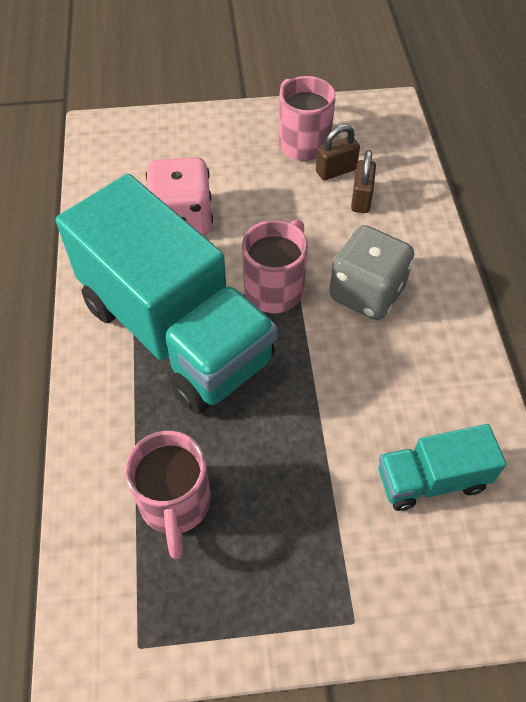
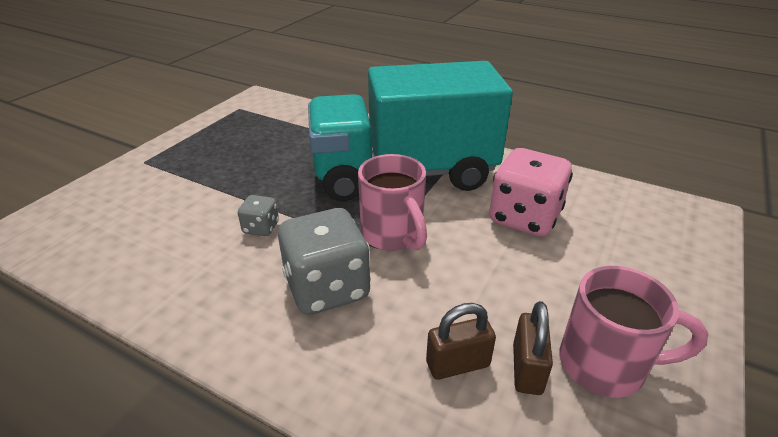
camera: 125 degrees right, 20 degrees down
pink mug [125,431,211,559] -> none
brown padlock [351,150,376,213] -> brown padlock turned 60 degrees counterclockwise [426,303,496,380]
turquoise truck [378,424,506,511] -> none
none -> grey dice [238,195,279,236]

